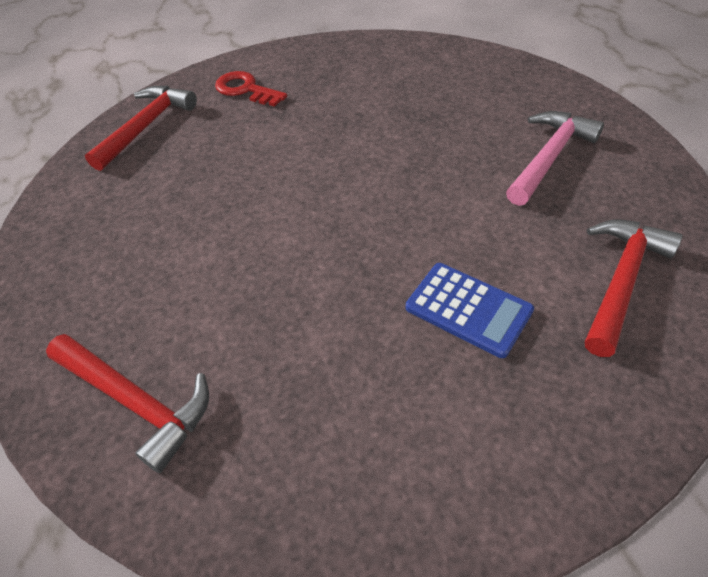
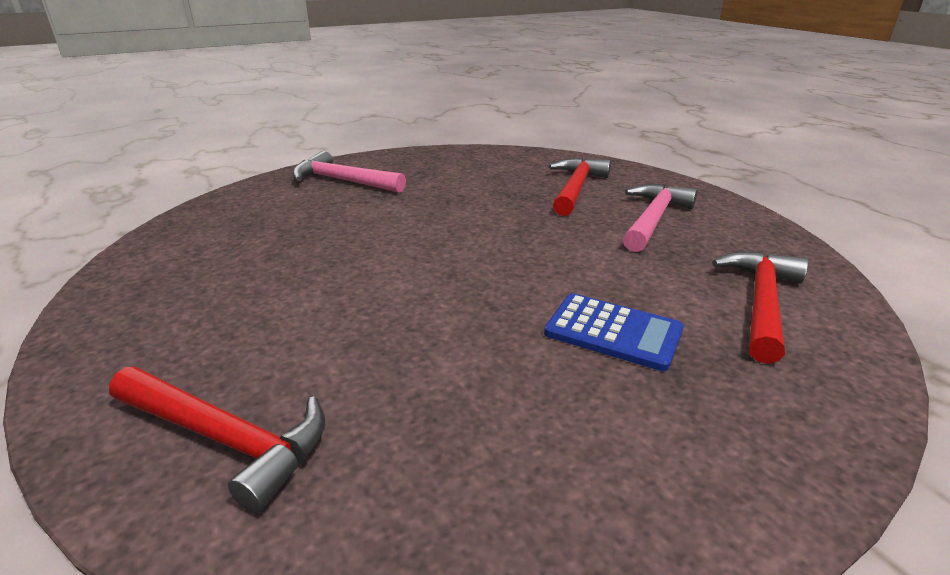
camera: 10 degrees left, 20 degrees down
red hammer [85,86,197,171] -> red hammer moved to [549,158,611,216]
red key [215,71,287,107] -> pink hammer [293,151,406,193]

